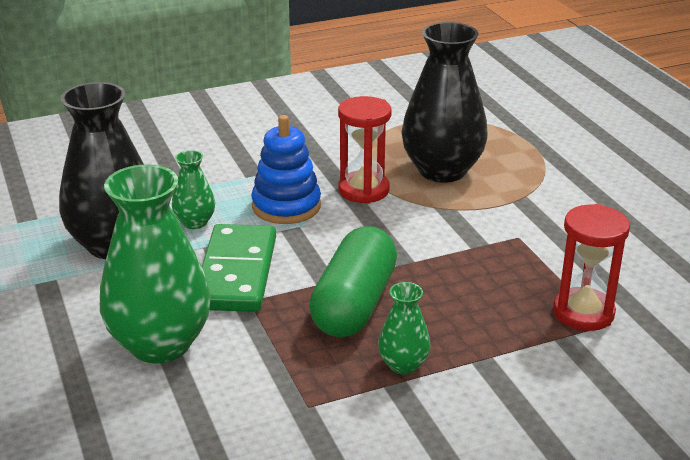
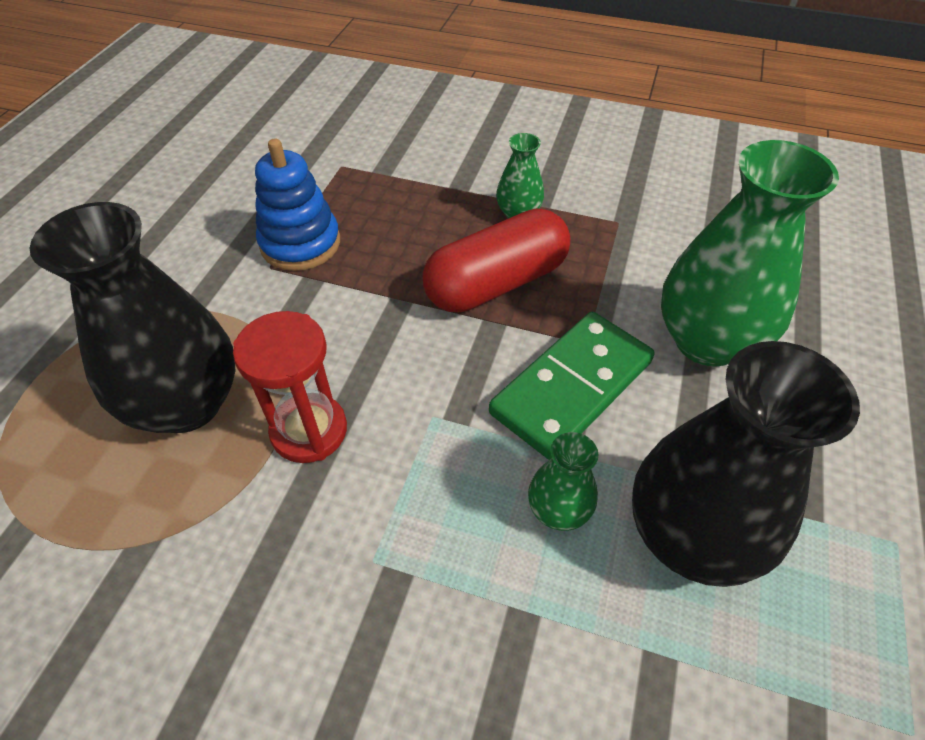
camera: 140 degrees left, 20 degrees up
blue stacking toy [251,115,321,224] -> blue stacking toy moved to [255,139,340,271]
green capsule [309,226,397,337] -> red capsule [422,208,570,312]
red hourglass [553,204,630,331] -> none

